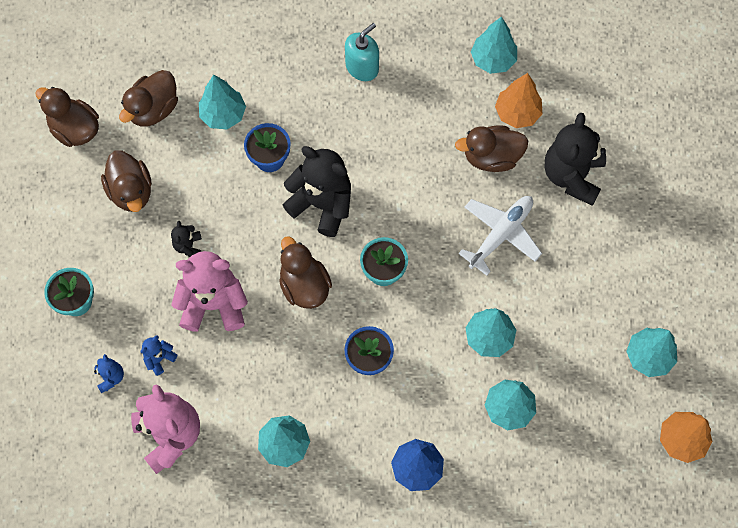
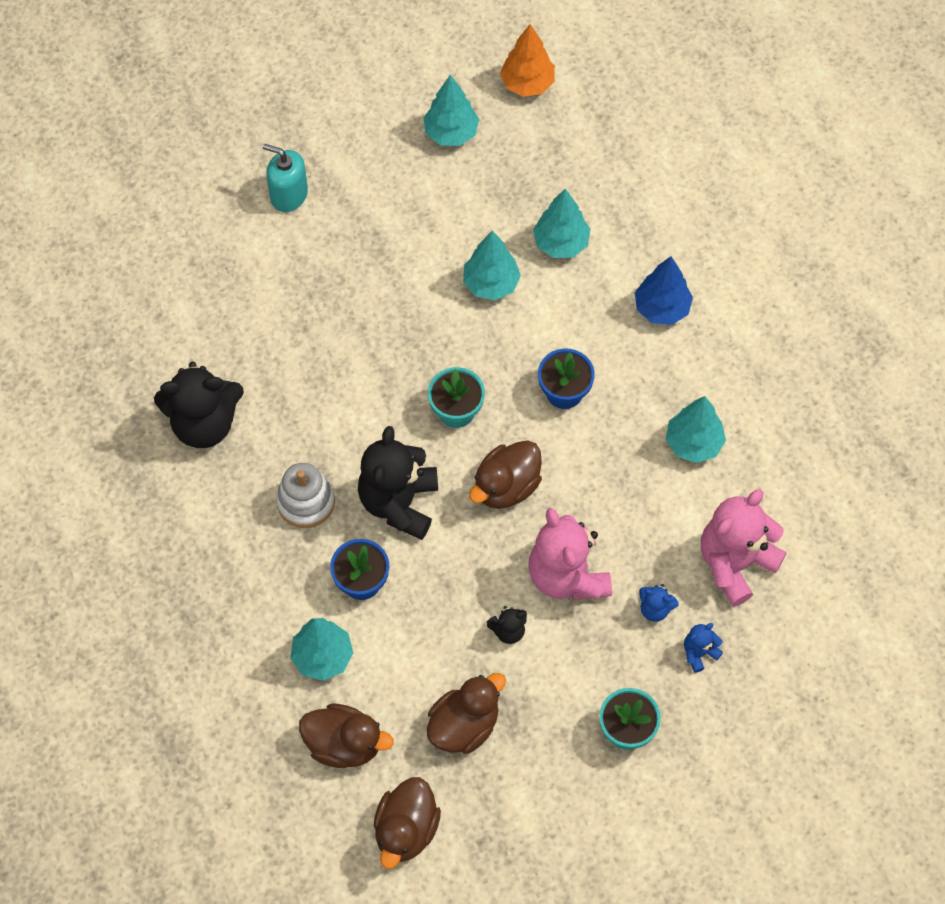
camera: 110 degrees left, 5 degrees down
turquoise soap dispenser [345,23,379,81] -> turquoise soap dispenser moved to [263,144,308,212]
brown duck [455,125,528,172] -> none
white plane [458,196,542,276] -> none
turquoise tree [471,17,517,74] -> none
orange tree [495,73,543,128] -> none
black teddy bear [545,113,606,206] -> black teddy bear moved to [154,362,244,448]
none -> white stacking toy [276,463,335,528]

